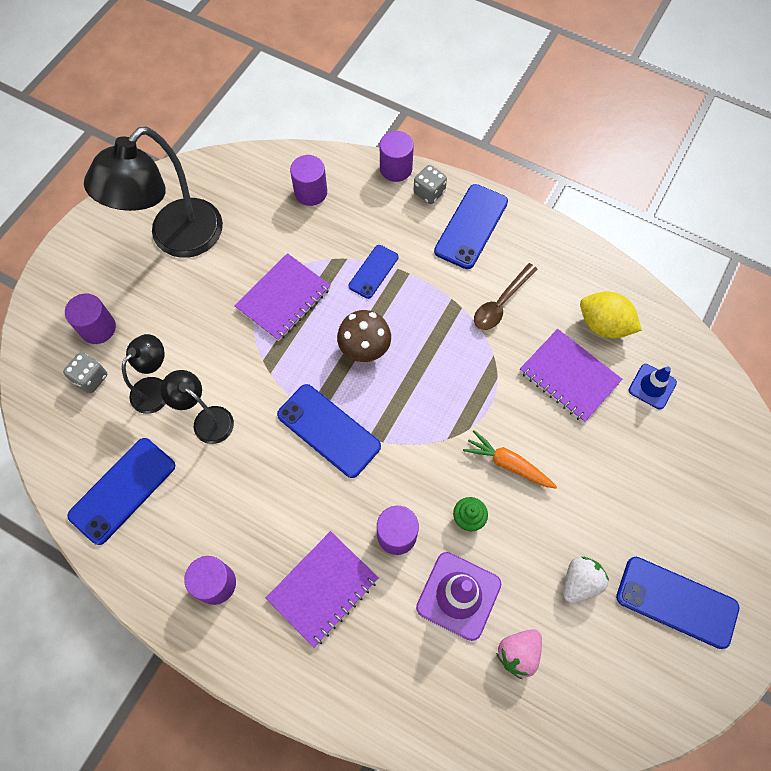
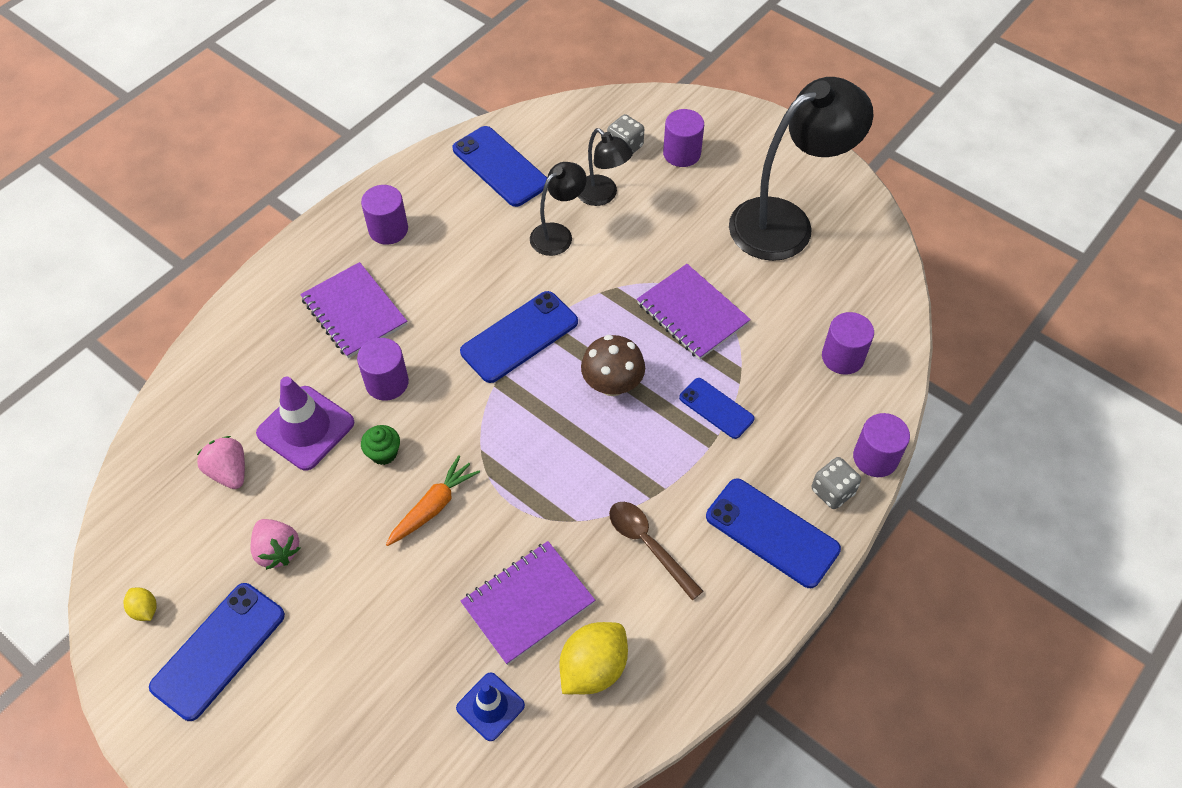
camera: 100 degrees right, 10 degrees down
black lamp [84,127,223,258] -> black lamp turned 105 degrees clockwise [729,77,874,261]
white strawberry [563,556,609,603] -> pink strawberry [251,519,300,570]
none -> yellow lemon [123,588,157,621]

